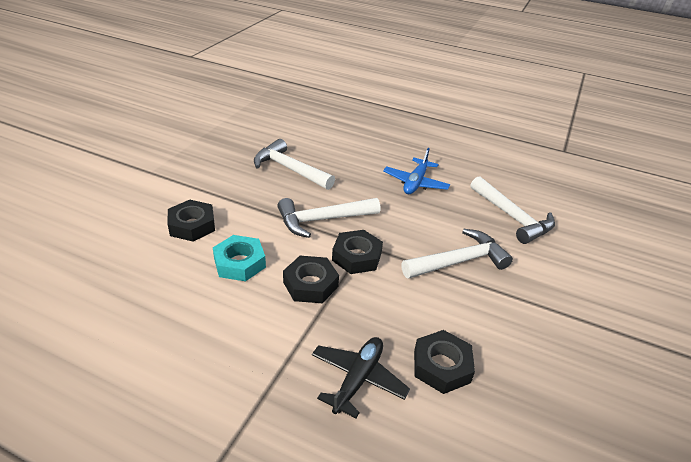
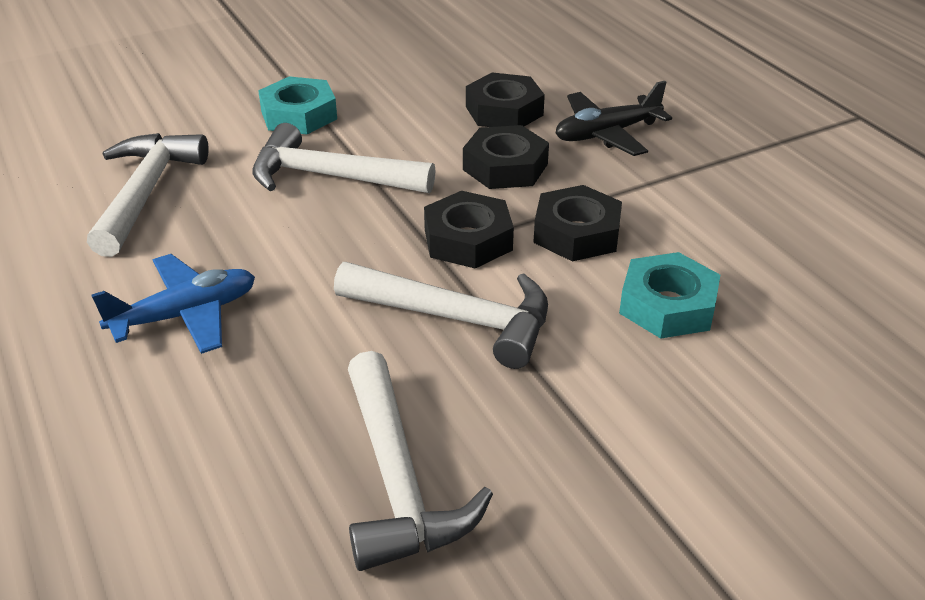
camera: 140 degrees left, 0 degrees up
black nut [168,200,215,242] -> black nut moved to [463,125,549,189]
none -> turquoise nut [258,76,337,135]

